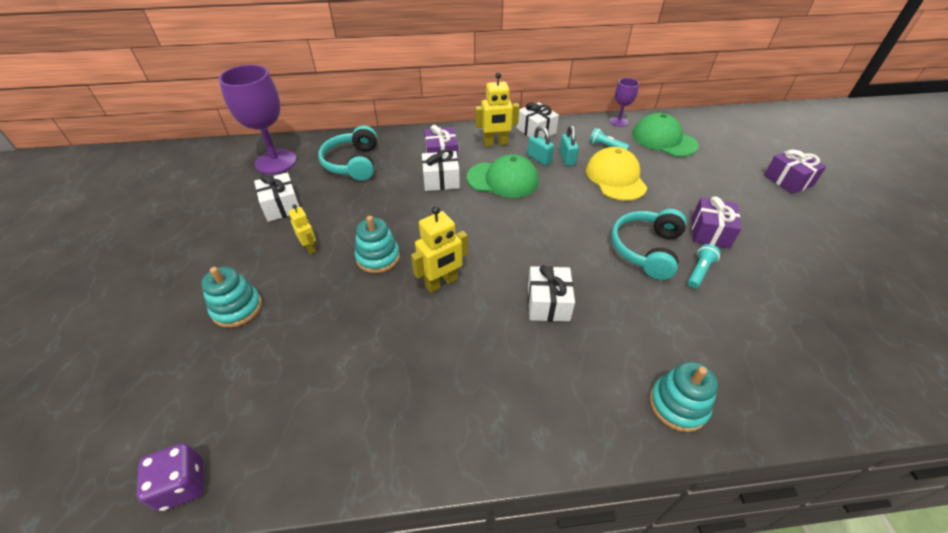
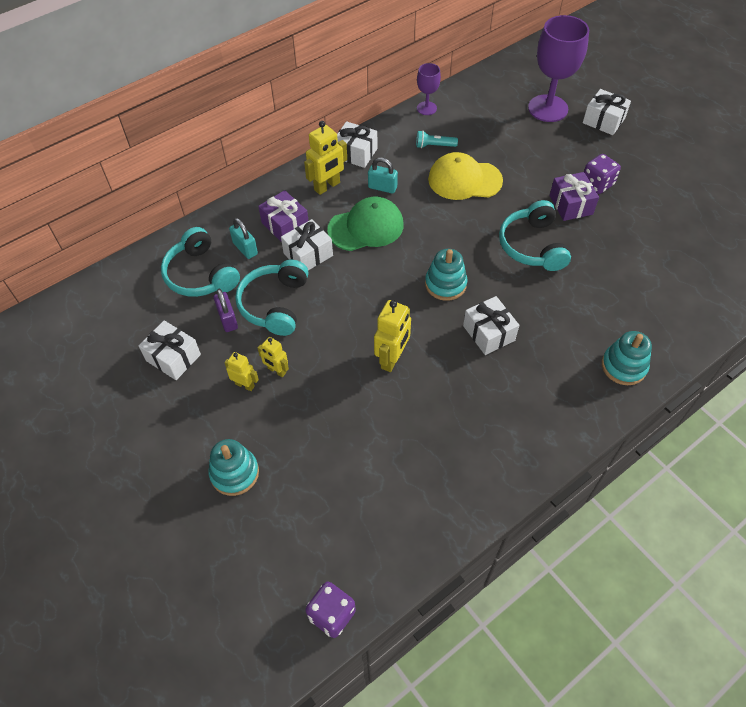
camera: 30 degrees left, 10 degrees up
purple goblet [219,65,297,174] -> purple goblet moved to [528,15,589,122]
turquoise stacking toy [355,216,400,273] -> turquoise stacking toy moved to [425,249,467,301]
turquoise padlock [559,125,579,166] -> turquoise padlock moved to [229,218,258,259]
yellow cap [586,147,647,201] -> yellow cap turned 45 degrees counterclockwise [428,152,503,200]
green cap [632,113,699,157] -> none
turquoise flashlight [688,244,721,288] -> none
purple gift [764,148,826,194] -> white gift [583,89,631,135]
none -> purple padlock [214,289,238,332]
none -> turquoise headphones [235,260,309,336]
none -> yellow robot [258,337,289,377]
none -> purple dice [584,154,621,194]

